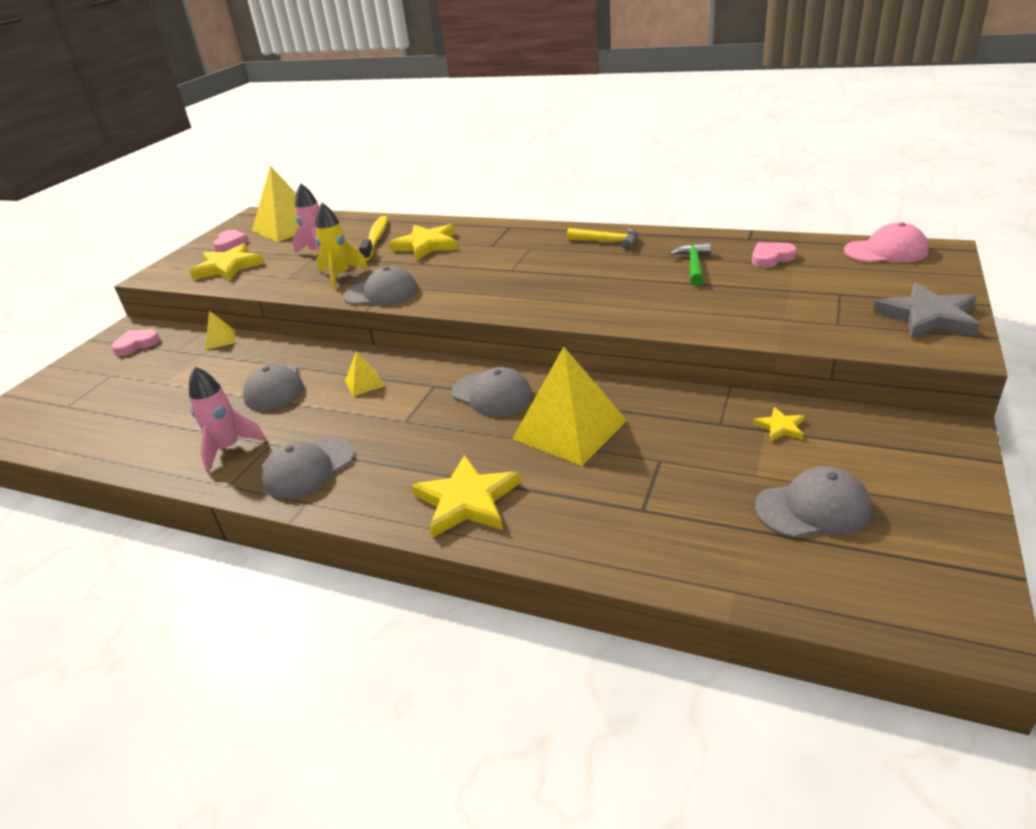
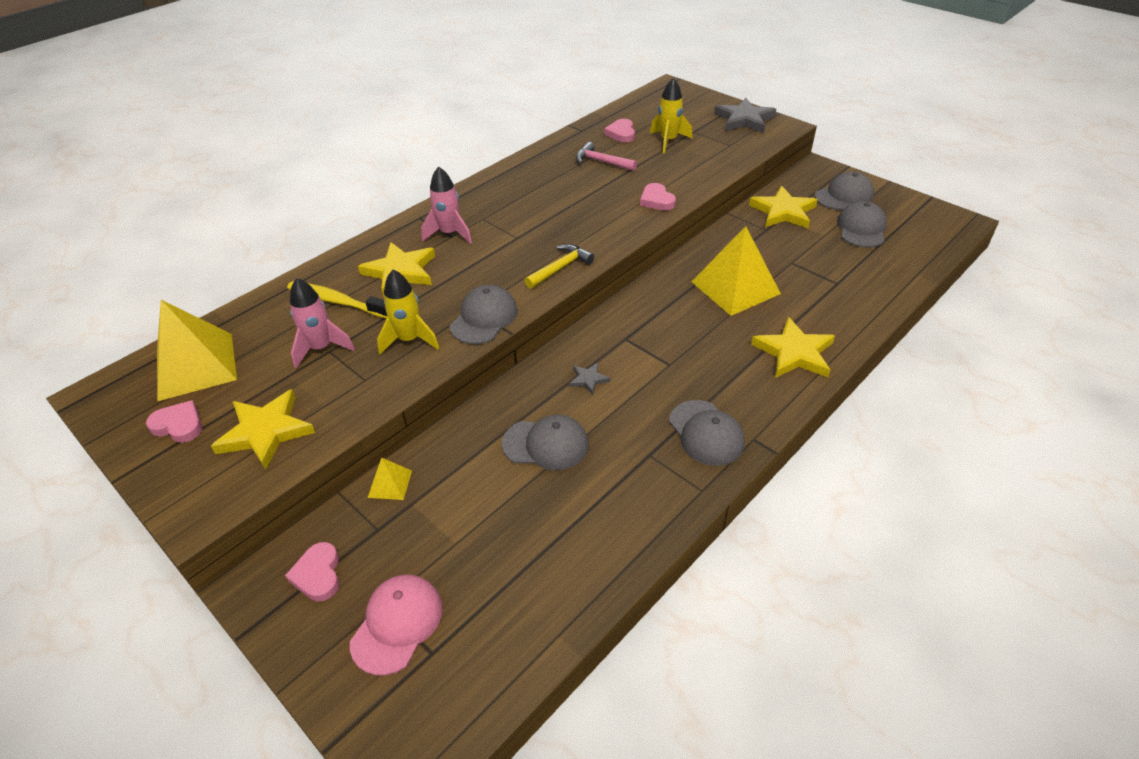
camera: 70 degrees left, 10 degrees up
pink rocket [189,367,266,473] -> pink rocket moved to [421,166,472,244]
yellow pyramid [345,351,385,396] -> grey star [569,362,610,395]
grey cap [452,367,532,416] -> grey cap moved to [815,171,874,210]
yellow hammer [567,228,638,250] -> yellow hammer moved to [524,244,594,289]
green hammer [669,242,711,286] -> pink hammer [576,142,637,171]
yellow star [753,407,804,442] -> yellow star [749,186,818,228], size x2.03
pink cap [844,222,928,263] -> pink cap moved to [350,575,443,676]
none -> pink heart [640,183,676,210]
none -> yellow rocket [650,78,692,153]

